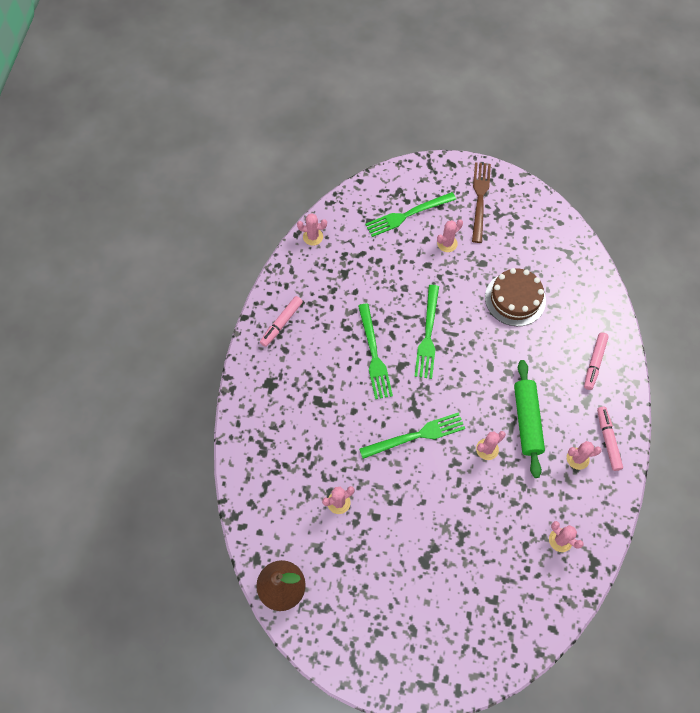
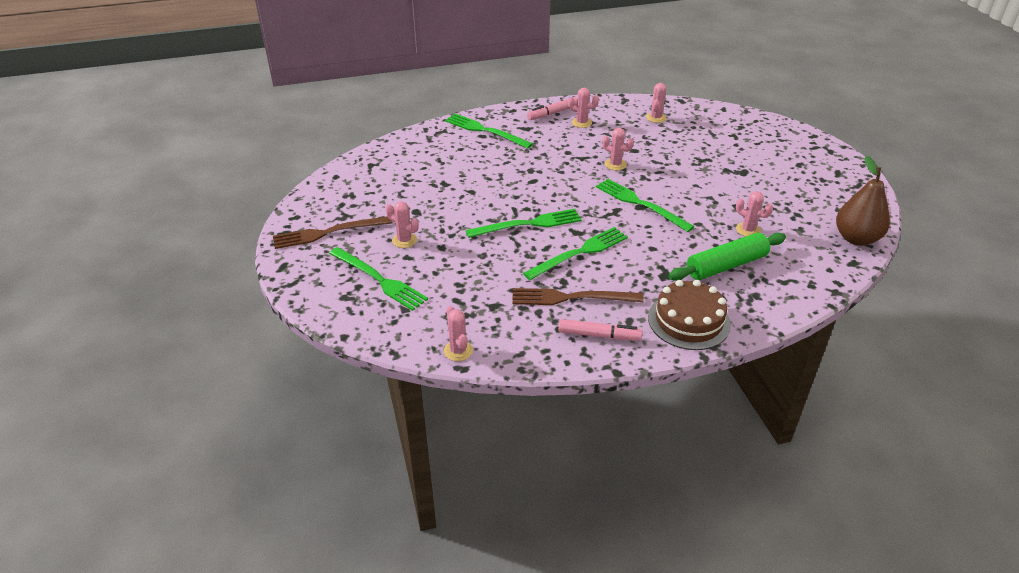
camera: 115 degrees left, 25 degrees down
brown cake [485,268,546,326] -> brown cake moved to [648,280,731,350]
green rolling pin [514,360,545,478] -> green rolling pin moved to [668,233,786,281]
pink cactus [567,441,602,470] -> pink cactus turned 45 degrees counterclockwise [568,88,599,128]
pink marker [584,332,609,390] -> green fork [445,113,533,149]
none -> brown fork [512,288,644,305]

